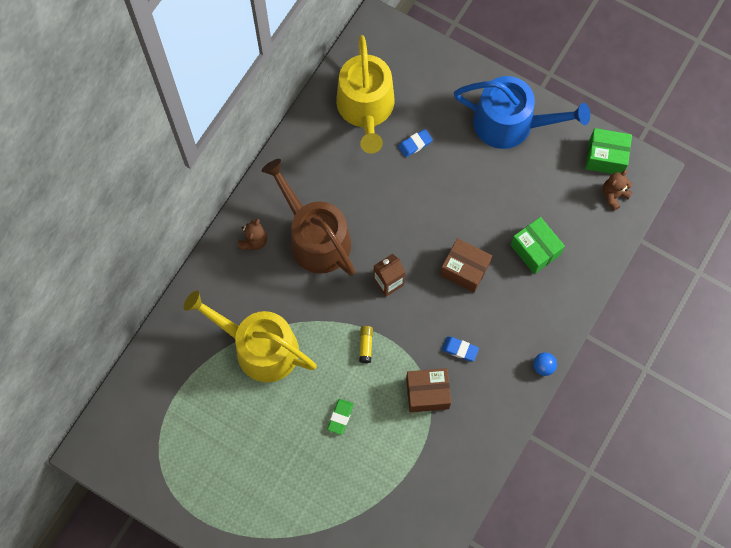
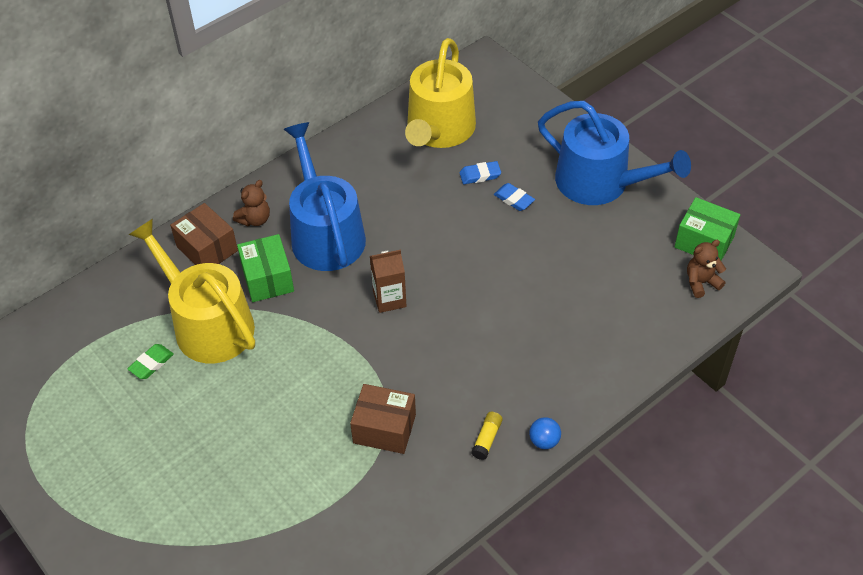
camera: 20 degrees right, 20 degrees down
brown watering can [262,159,355,276] -> blue watering can [284,122,366,271]
green eraser [327,399,354,435] -> green eraser moved to [127,344,174,379]
yellow glue stick [359,326,373,363] -> yellow glue stick moved to [471,412,503,460]
brown box [440,238,492,293] -> brown box moved to [170,203,238,265]
blue eraser [442,337,479,362] -> blue eraser moved to [494,183,535,211]
green box [511,217,565,274] -> green box moved to [237,234,294,302]

